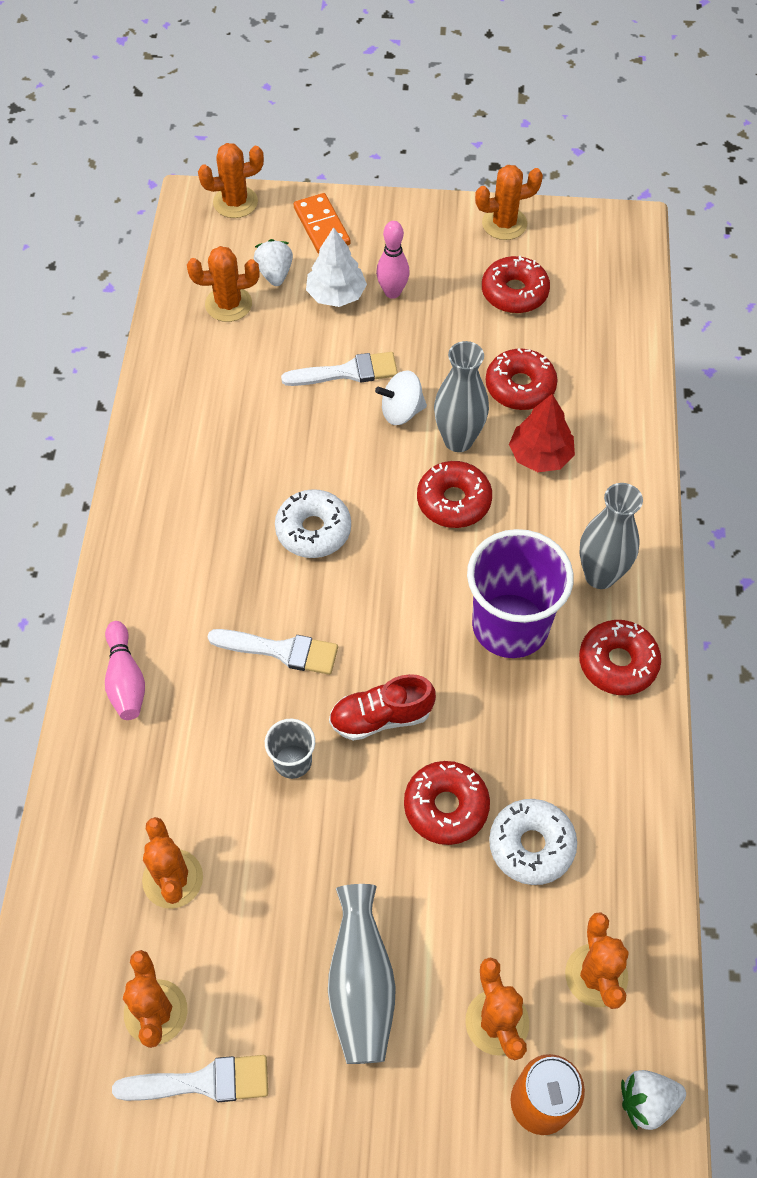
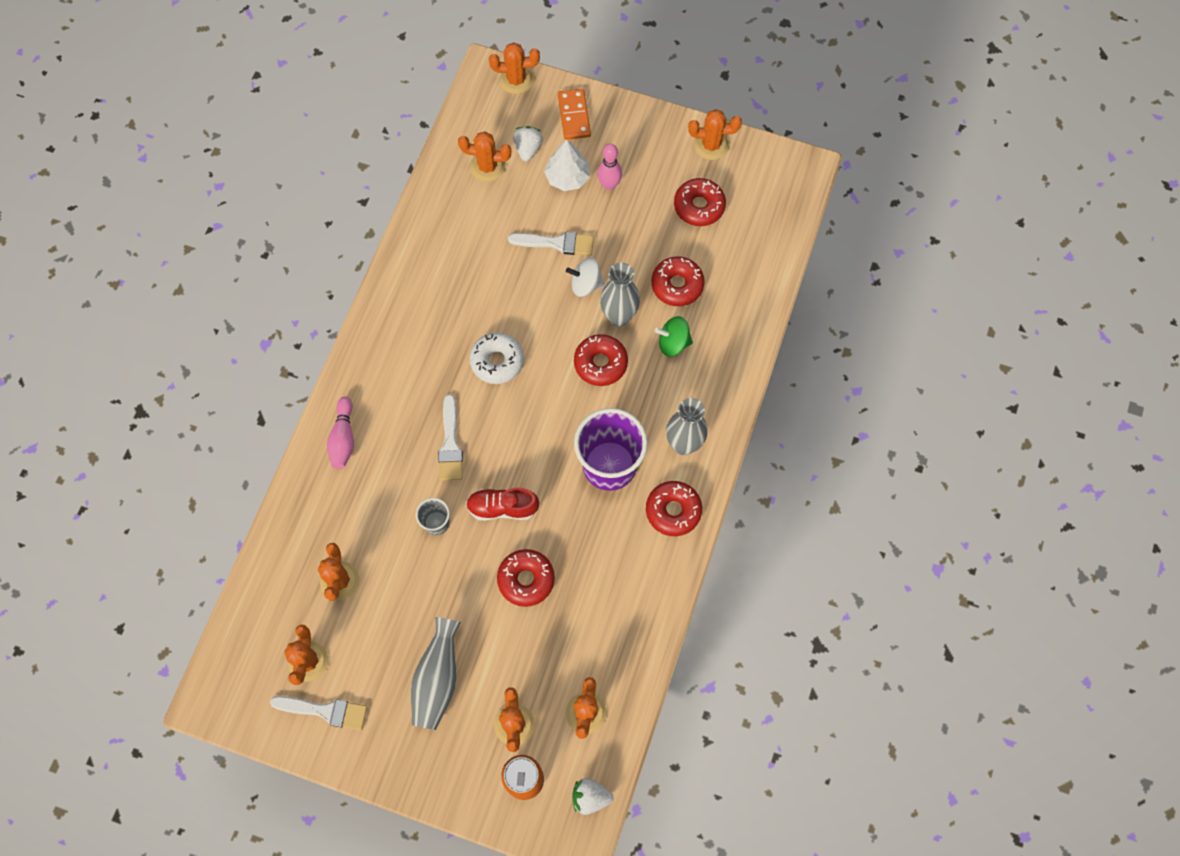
camera: 15 degrees right, 10 degrees up
white brush [208,629,338,675] -> white brush turned 60 degrees clockwise [438,394,463,481]
white donut [489,799,577,885] -> none
red tree [509,394,575,472] -> green spinning top [655,316,693,357]

